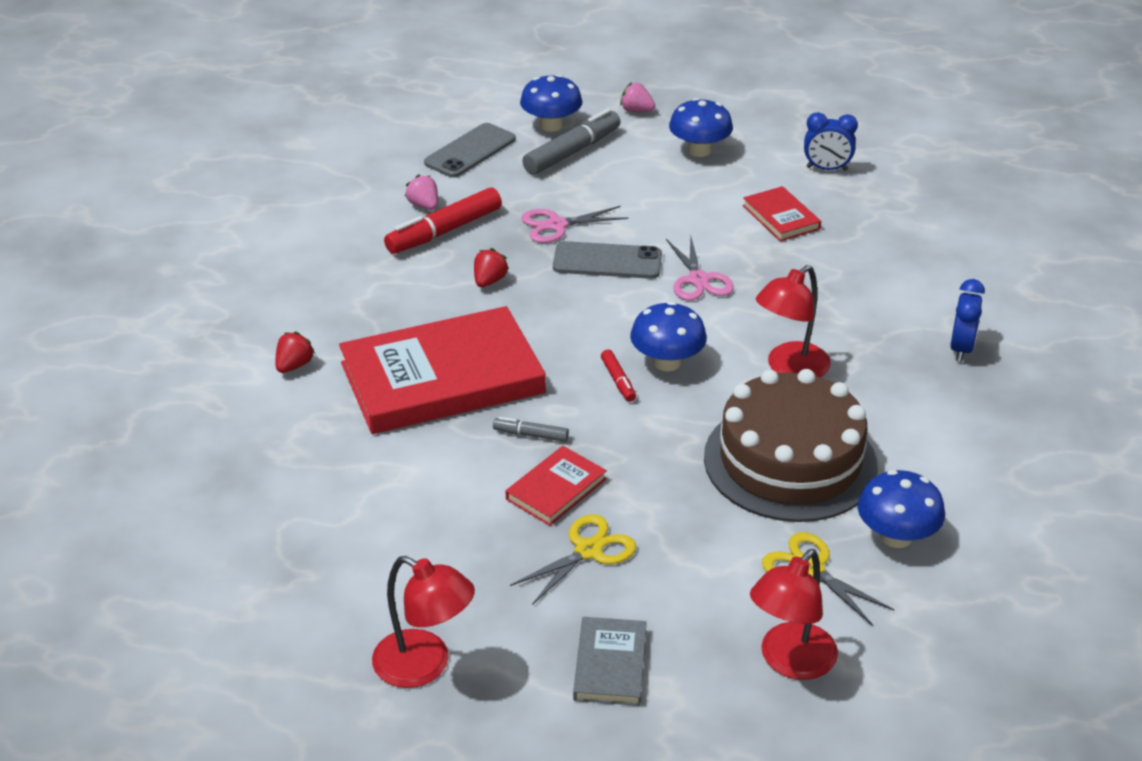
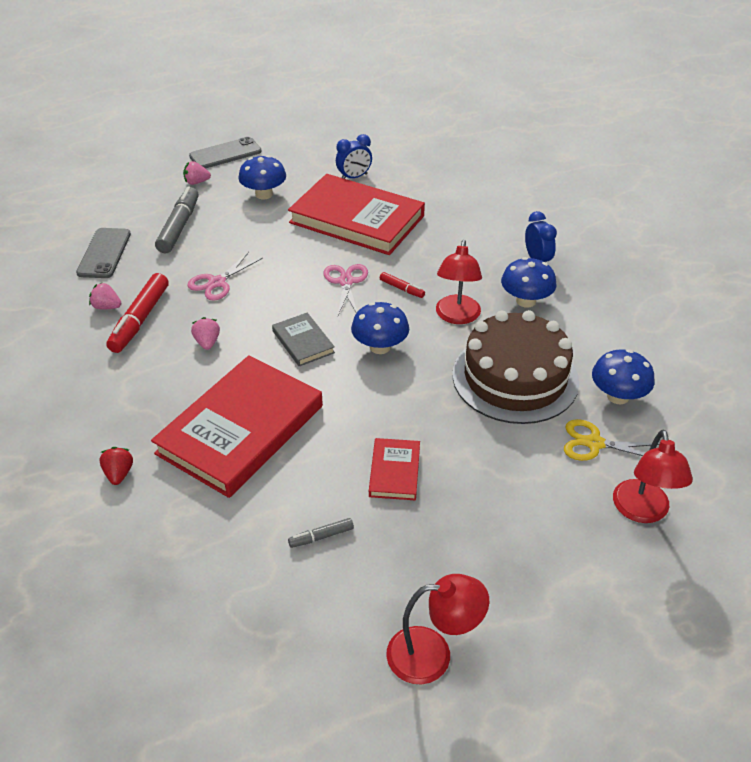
camera: 35 degrees left, 5 degrees up
red strawberry [474,248,509,287] -> pink strawberry [191,317,220,350]
grey marker [493,417,569,442] -> grey marker moved to [288,518,354,548]
yellow scissors [510,514,636,605] -> none
blue mushroom [520,74,583,132] -> blue mushroom moved to [501,257,557,308]
grey phone [553,241,662,279] -> grey phone moved to [189,137,261,169]
grey book [573,617,647,706] -> grey book moved to [272,313,335,367]
red marker [601,349,636,402] -> red marker moved to [380,272,425,298]
pink scissors [666,235,734,301] -> pink scissors turned 135 degrees counterclockwise [324,264,368,315]
red book [743,186,821,241] -> red book [288,174,425,255], size x2.20

